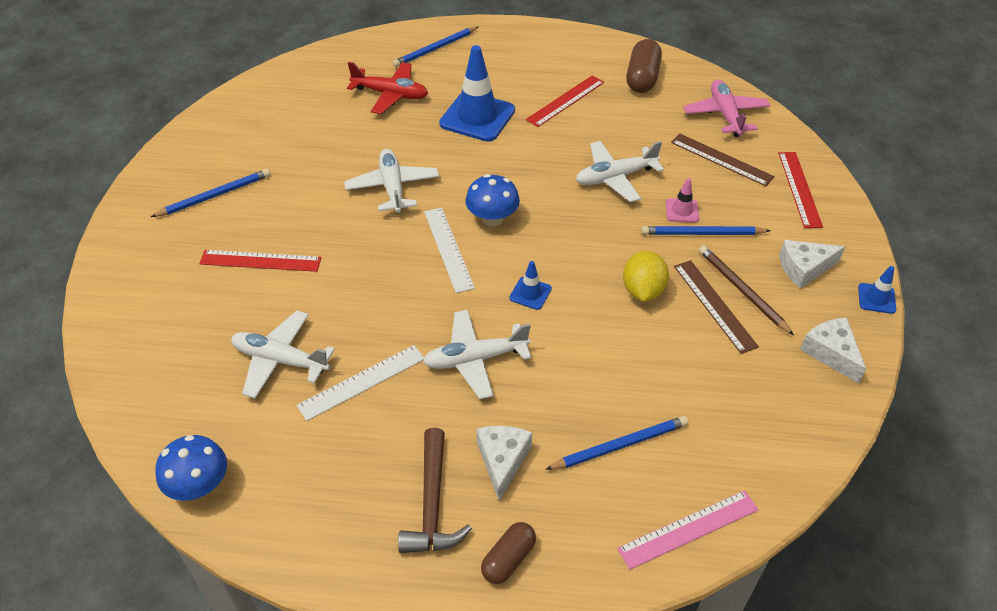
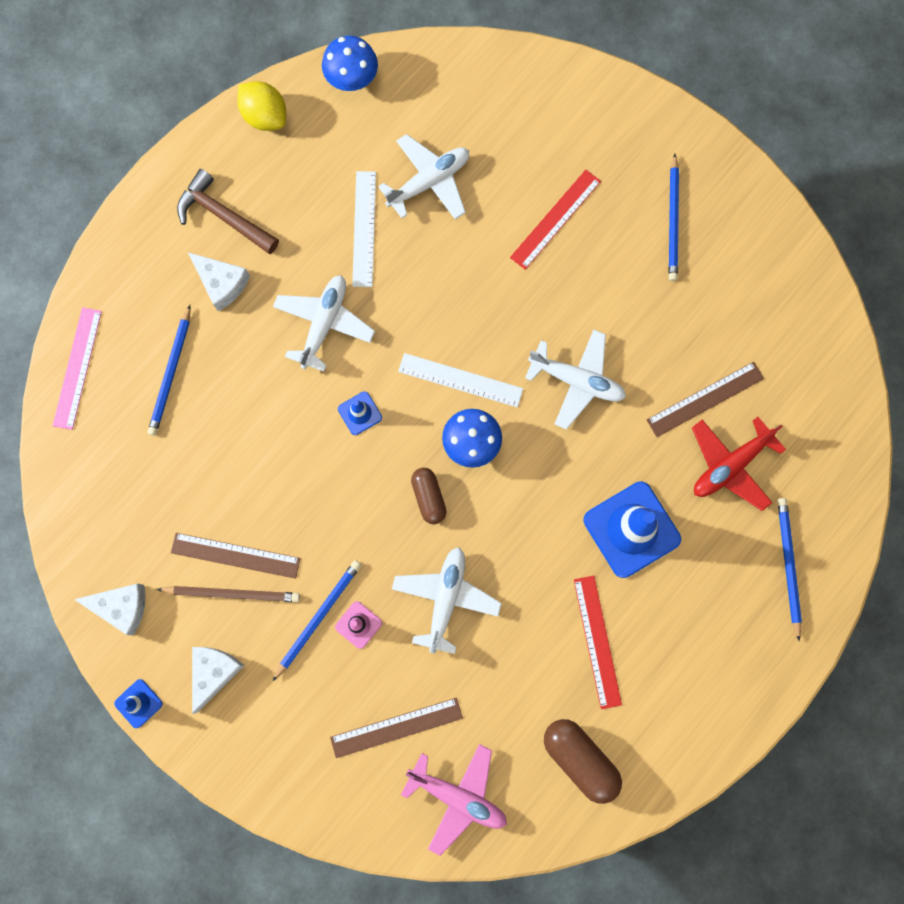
camera: 125 degrees right, 30 degrees up
brown capsule [481,522,536,584] -> brown capsule moved to [411,468,446,524]
yellow lemon [623,250,669,301] -> yellow lemon moved to [237,81,286,131]
red ruler [778,152,823,228] -> none
none -> brown ruler [647,362,764,437]

